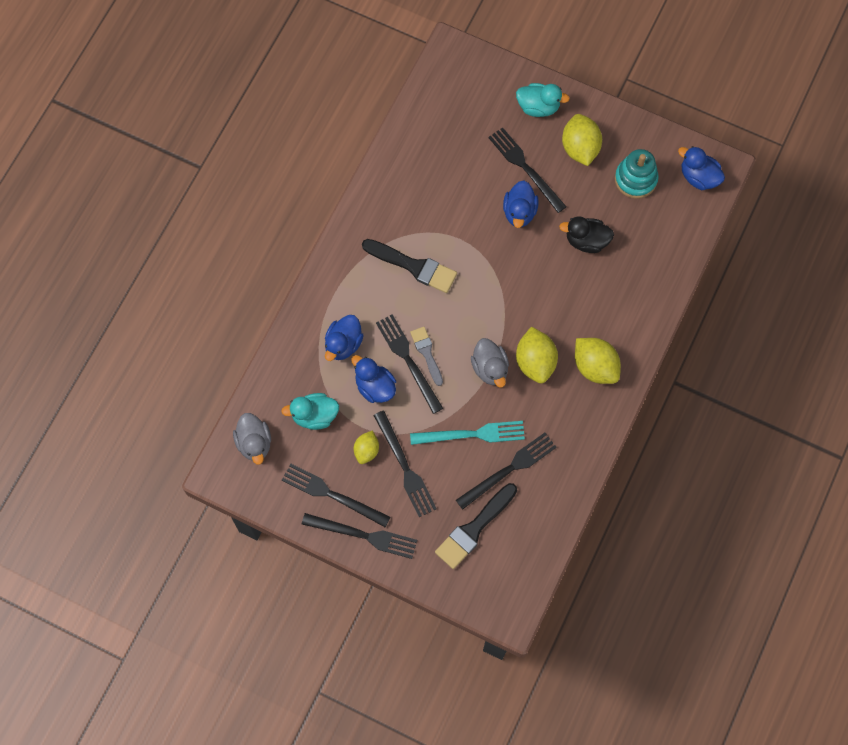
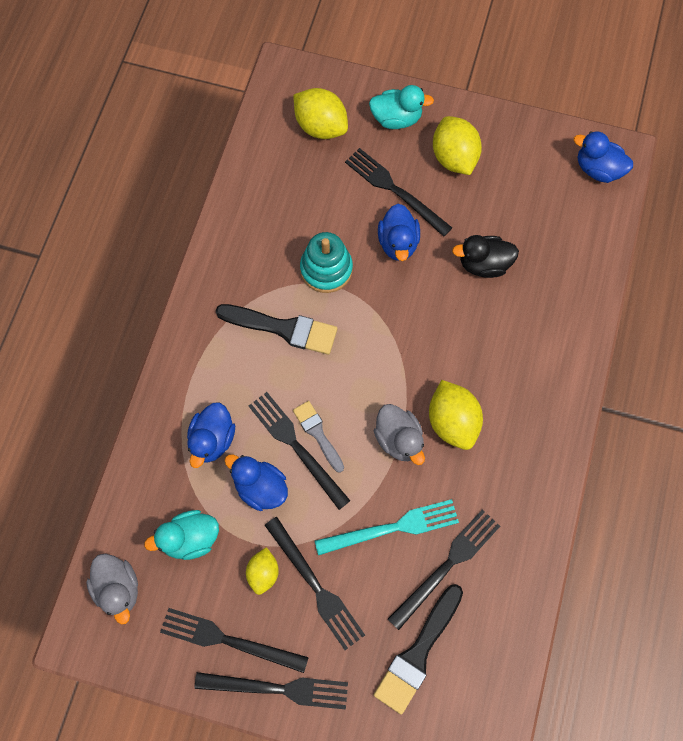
camera: 10 degrees left, 0 degrees up
yellow lemon [575,338,621,384] -> yellow lemon moved to [293,88,348,139]
turquoise stacking toy [615,149,659,199] -> turquoise stacking toy moved to [300,232,353,293]

